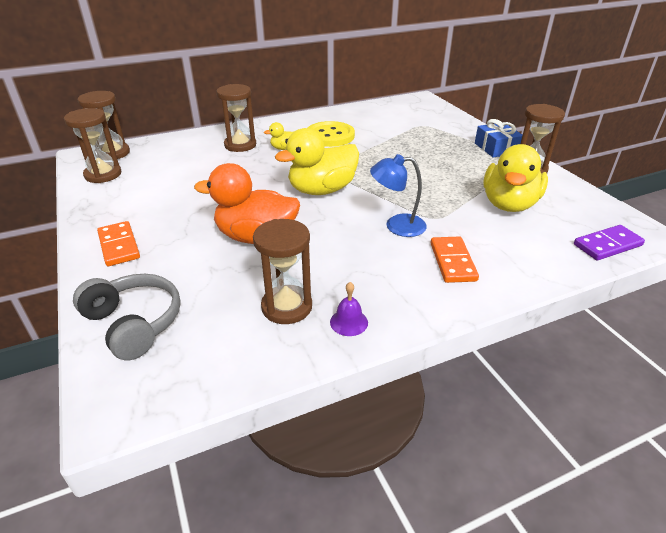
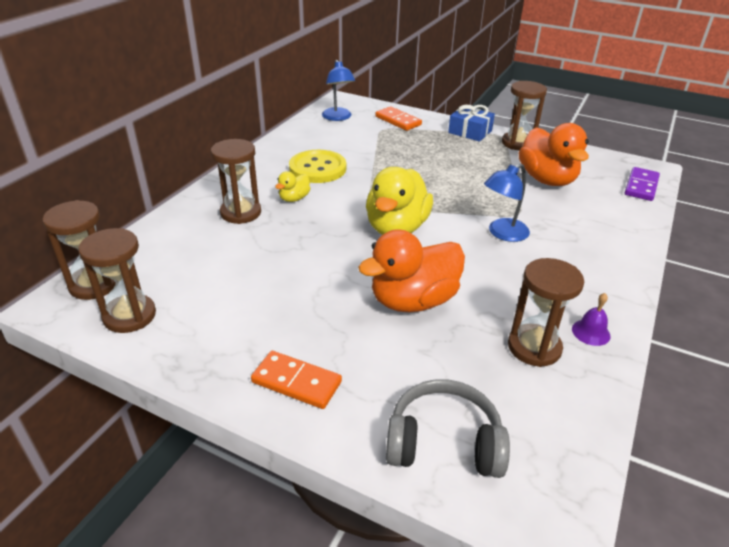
camera: 40 degrees left, 0 degrees up
orange domino [430,236,479,283] -> orange domino moved to [375,106,422,131]
yellow duck [483,144,548,212] -> orange duck [519,123,589,186]
none -> blue lamp [322,60,355,121]

